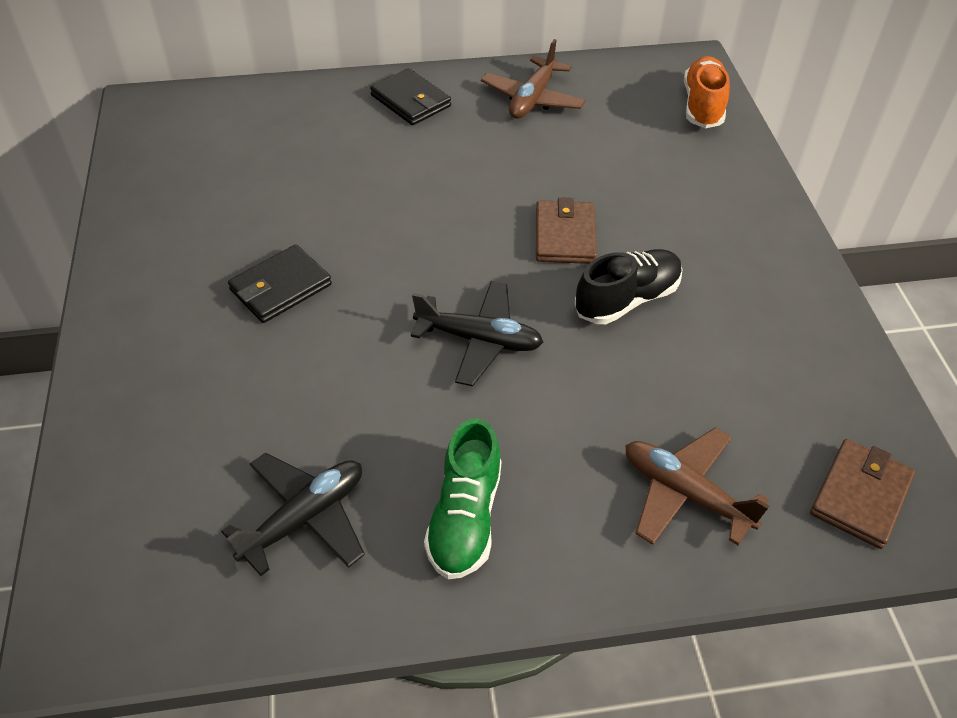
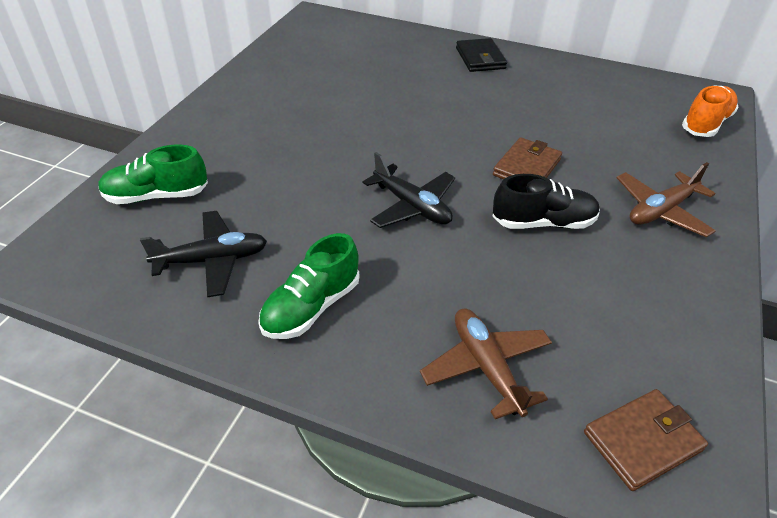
camera: 30 degrees right, 5 degrees down
black wallet [228,244,332,323] -> none
brown plane [481,39,586,119] -> brown plane moved to [616,162,716,237]
none -> green shoe [98,144,208,204]

